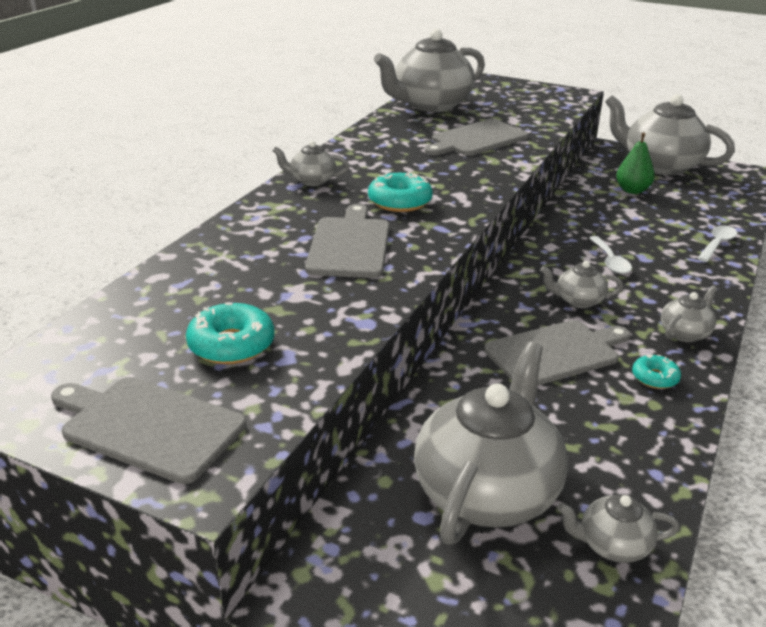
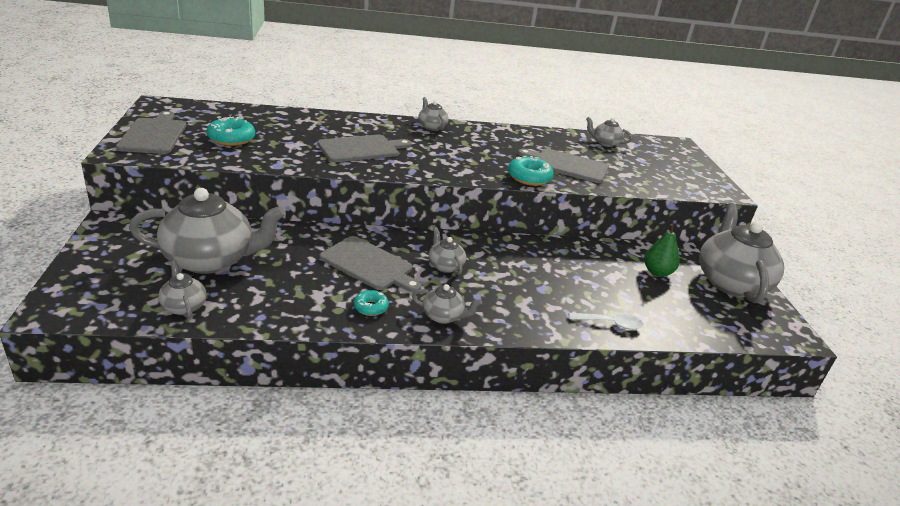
camera: 55 degrees right, 0 degrees up
turquoise donut [368,172,433,212] -> turquoise donut moved to [508,156,554,186]
grey teapot [374,29,485,112] -> grey teapot [586,117,632,147], size x0.46
white spoon [589,236,632,274] -> none

